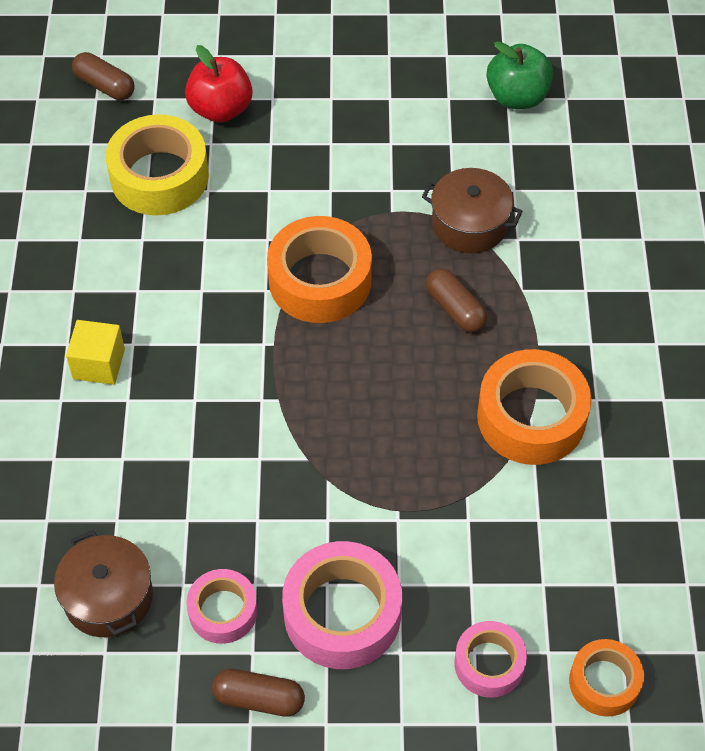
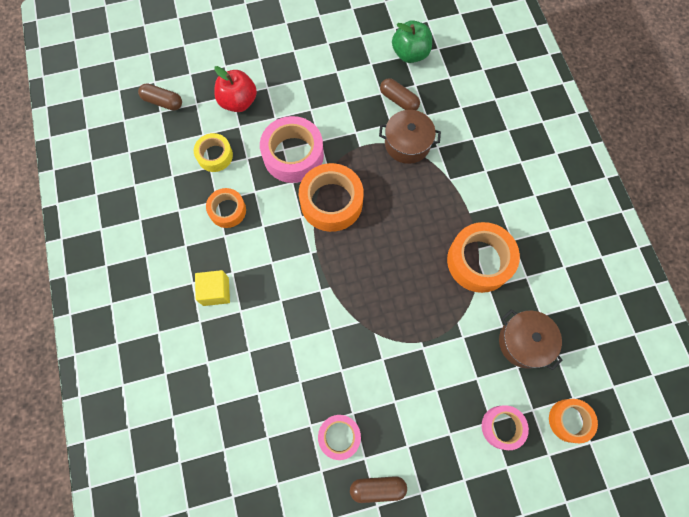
camera: 15 degrees left, 15 degrees up
brown pot [54,530,153,637] -> brown pot moved to [499,309,563,370]
yellow tape [106,114,209,215] -> yellow tape [194,133,233,172], size x0.59
pink tape [282,541,402,669] -> pink tape moved to [260,116,324,183]
brown capsule [426,268,487,333] -> brown capsule moved to [380,78,420,110]
none -> orange tape [206,188,246,228]

